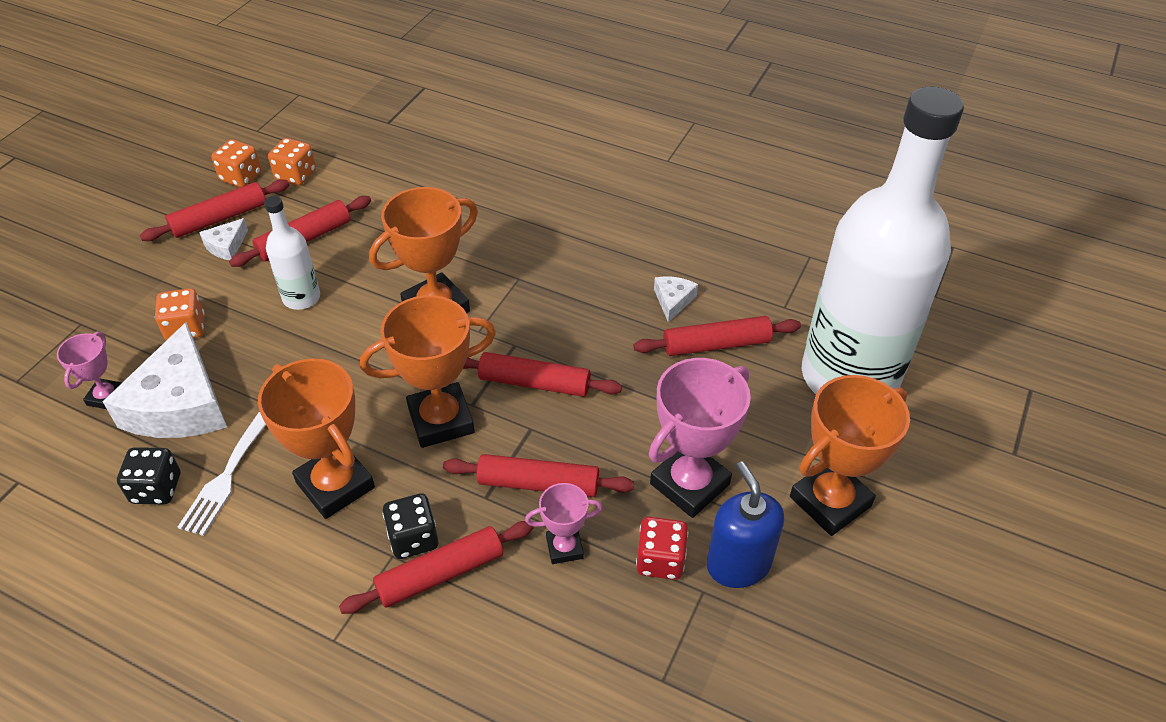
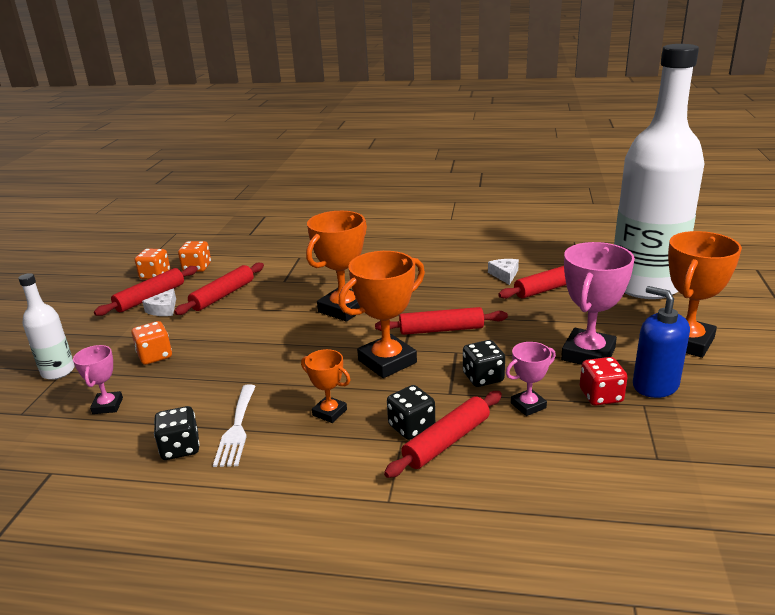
camera: 15 degrees left, 20 degrees down
white cheese [103,322,227,438] -> none
orange trophy [258,358,375,519] -> orange trophy [301,349,350,423], size x0.53
white bottle [264,196,320,310] -> white bottle moved to [18,273,75,380]
red rolling pin [443,454,634,497] -> black dice [463,340,505,387]

